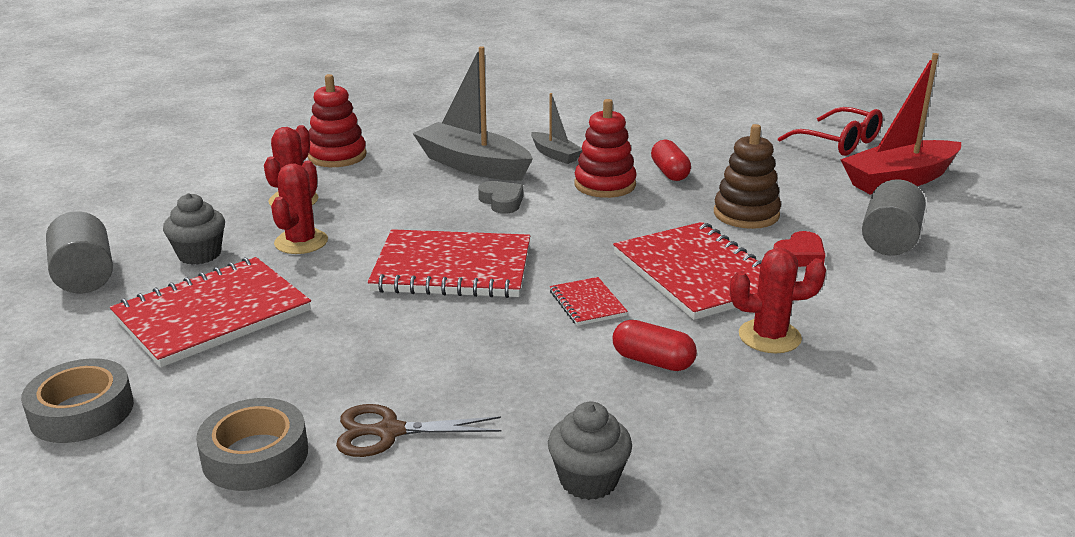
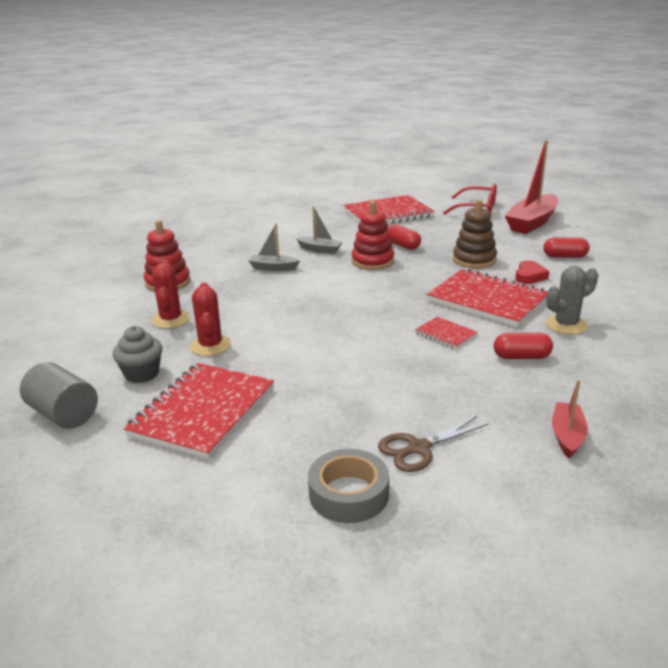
camera: 25 degrees left, 0 degrees up
grey tape [21,358,134,443] -> none
red notebook [368,229,530,298] -> red notebook moved to [343,195,434,224]
grey boat [413,46,533,181] -> grey boat [248,224,300,271], size x0.52
grey heart [478,181,524,214] -> none
grey cupcake [548,402,632,500] -> red boat [552,380,588,458]
red cactus [730,248,826,353] -> grey cactus [546,266,598,335]
grey cylinder [862,179,926,256] -> red capsule [543,237,590,258]

